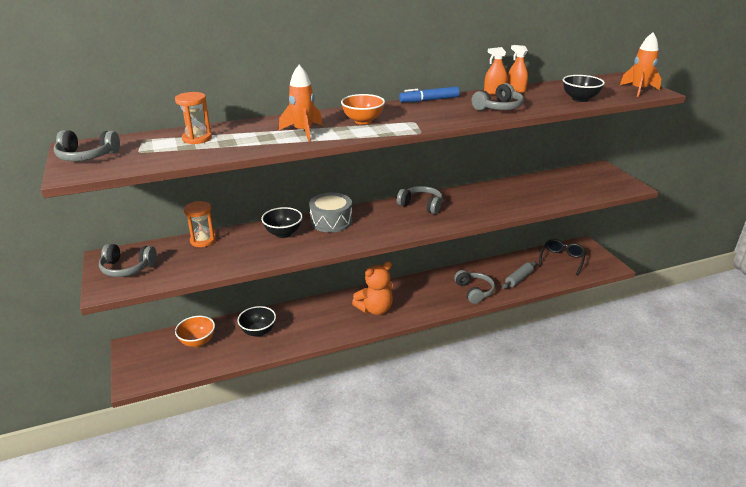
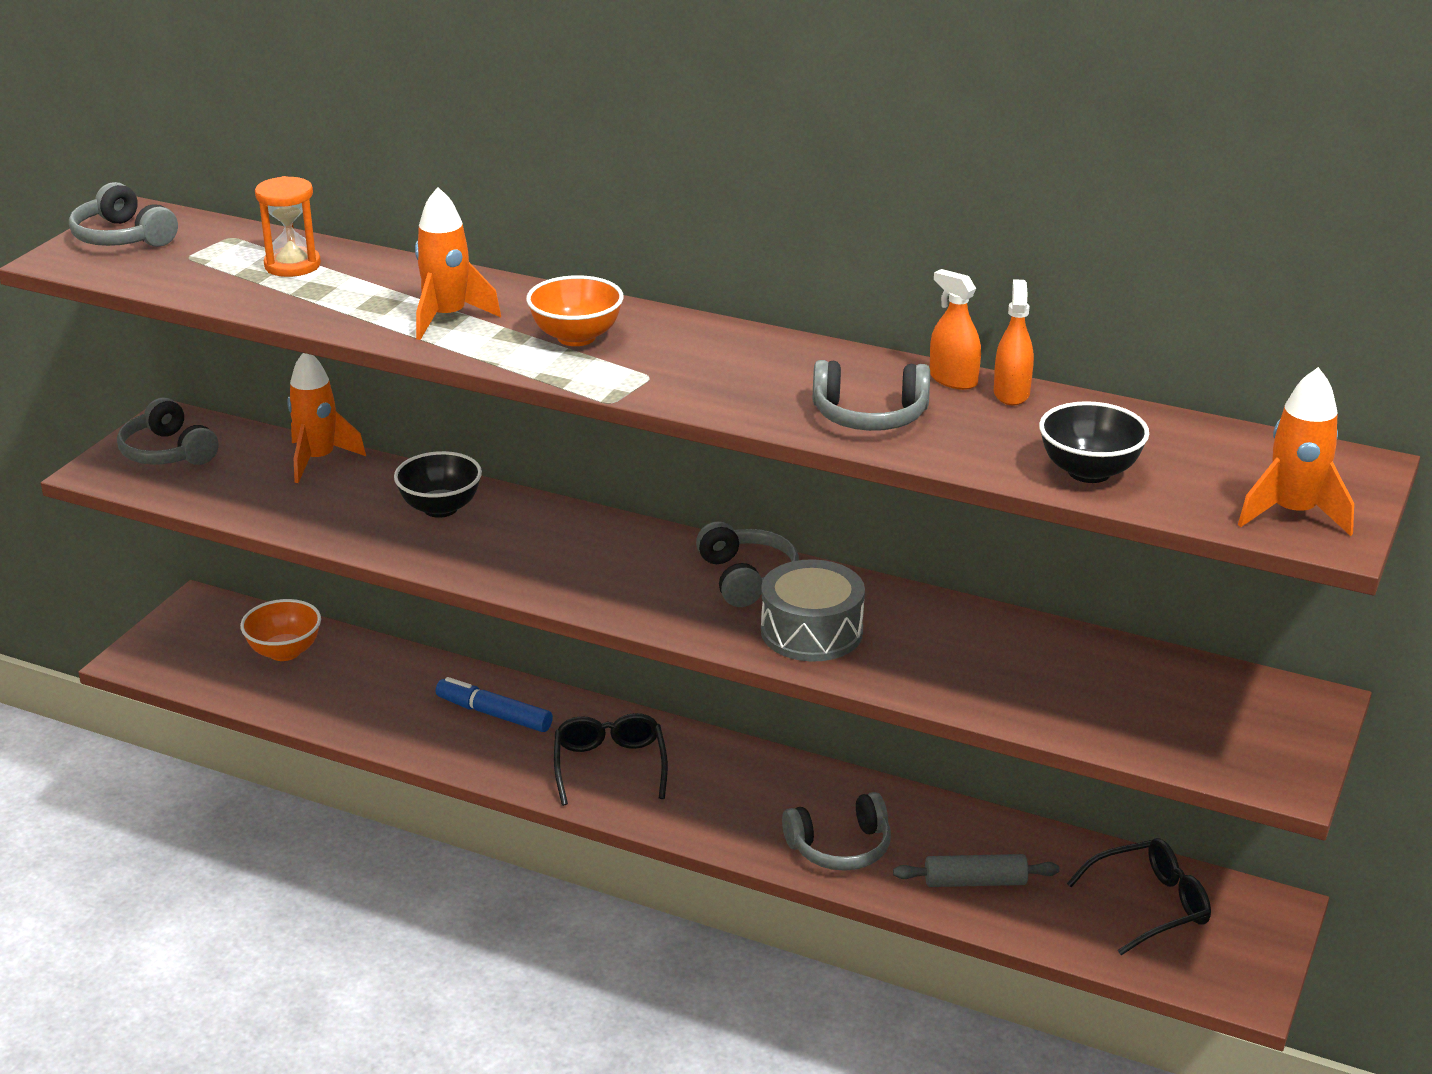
camera: 45 degrees right, 0 degrees up
orange hourglass [184,201,216,247] -> orange rocket [287,353,366,483]
black bowl [237,306,276,337] -> none
grey drum [309,193,352,233] -> grey drum moved to [761,559,865,662]
orange teddy bear [352,261,393,315] -> black glasses [554,713,668,806]
blue marker [399,87,460,102] -> blue marker moved to [436,677,553,732]
grey headphones [454,270,495,304] -> grey headphones turned 45 degrees clockwise [782,792,891,871]

